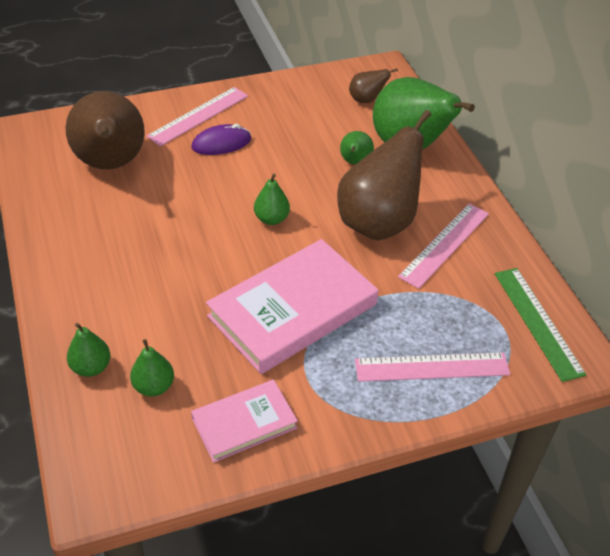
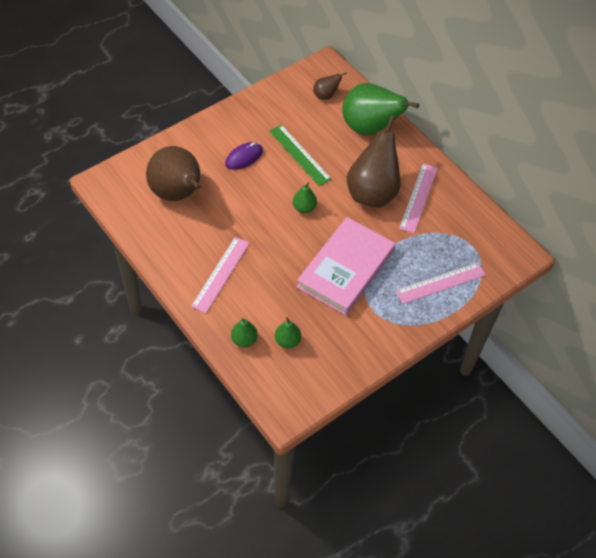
camera: 20 degrees left, 10 degrees up
pink ruler [146,87,248,146] -> pink ruler moved to [191,237,250,313]
pink book [191,380,298,463] -> none
green pear [340,131,374,165] -> none
green ruler [495,268,586,382] -> green ruler moved to [269,125,332,186]

